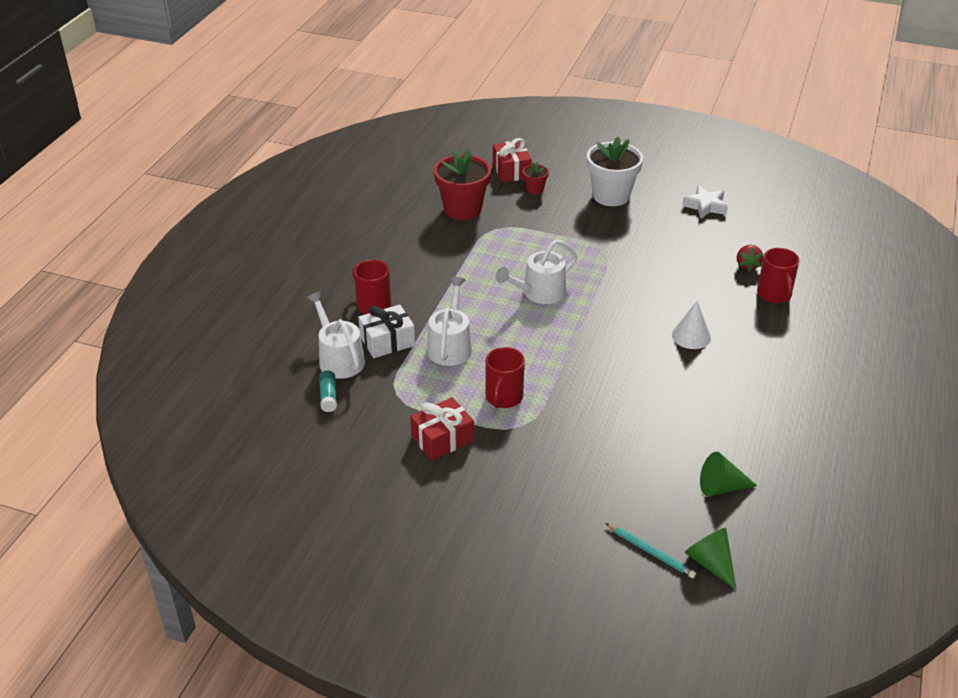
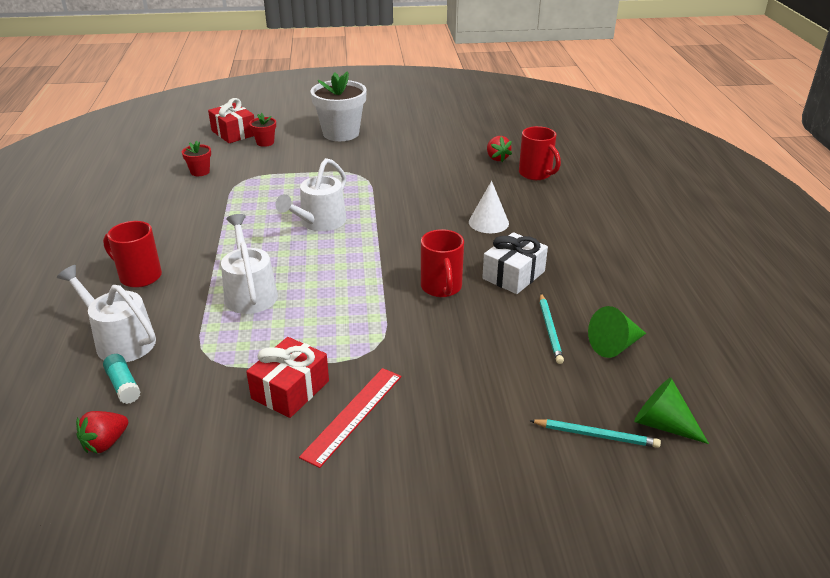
camera: 25 degrees left, 5 degrees down
white gift [358,305,415,358] -> white gift moved to [482,232,548,294]
red flower pot [434,149,491,220] -> red flower pot [182,140,211,176], size x0.47
red mug [486,347,525,408] -> red mug moved to [421,229,464,297]
white star [682,186,728,219] -> none
none -> red strawberry [76,411,128,454]
none -> red ruler [299,368,401,468]
none -> turquoise pencil [540,294,564,364]

